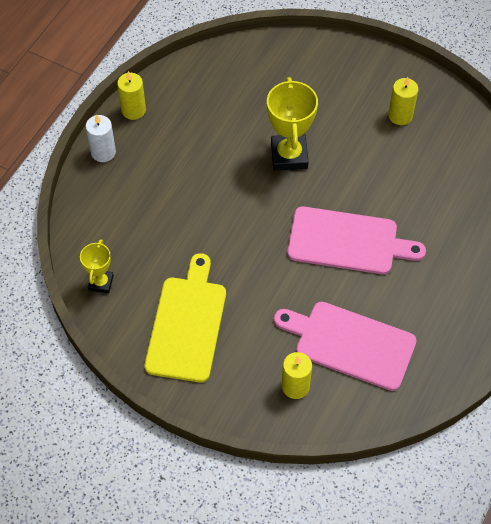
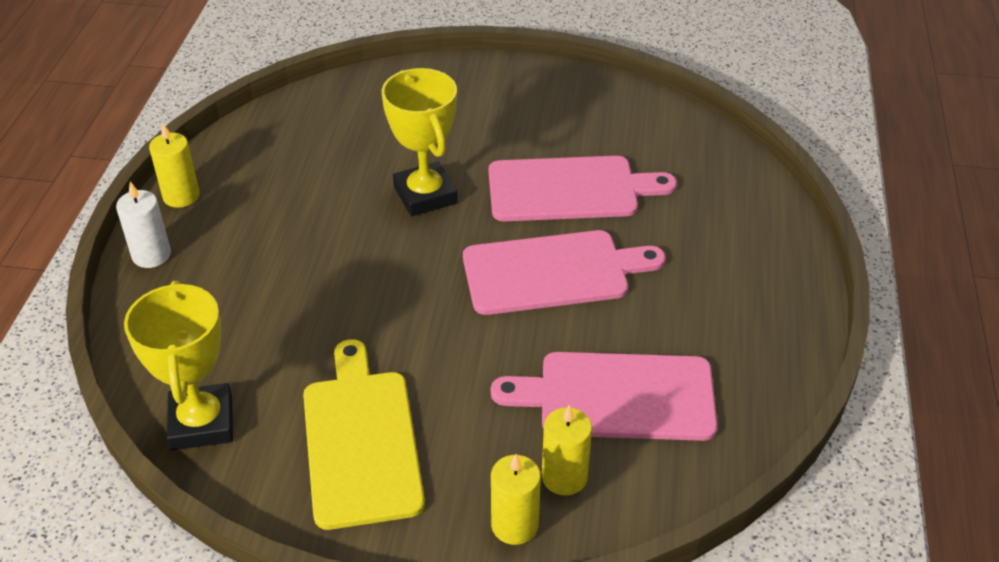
camera: 20 degrees left, 15 degrees down
yellow trophy [80,239,114,294] -> yellow trophy [124,280,233,450], size x1.74
yellow candle [388,77,418,125] -> yellow candle moved to [491,454,541,545]
none -> pink cutting board [488,156,677,221]

